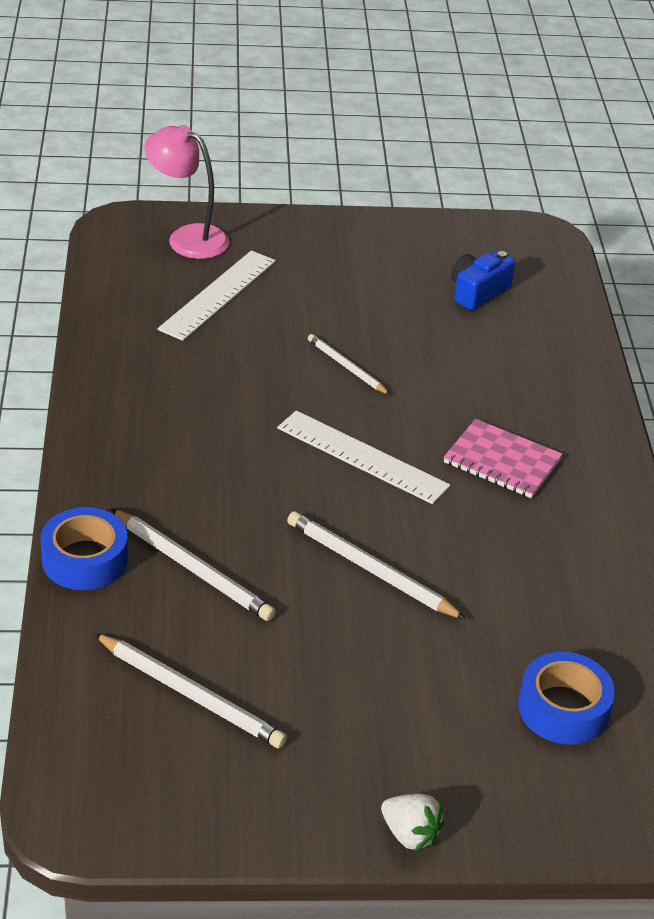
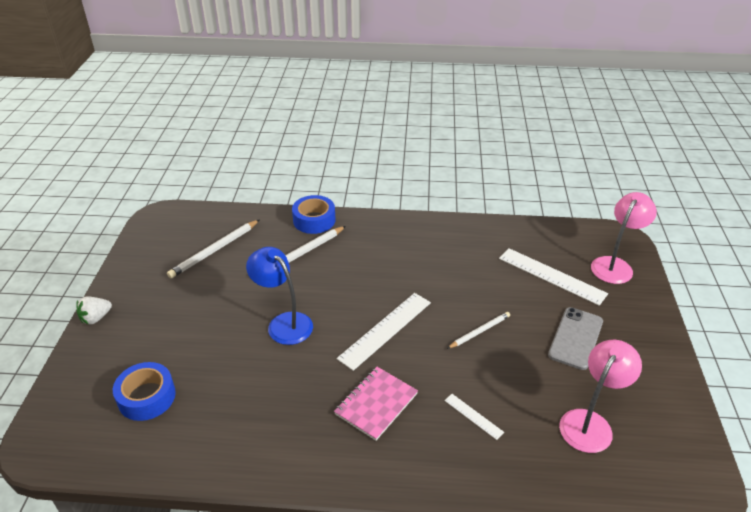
camera: 100 degrees right, 0 degrees up
white pencil [287,511,466,619] -> blue lamp [246,247,313,345]
blue camera [451,251,515,310] -> pink lamp [559,340,642,453]
none -> white ruler [444,394,504,440]
none -> grey phone [548,307,603,370]

